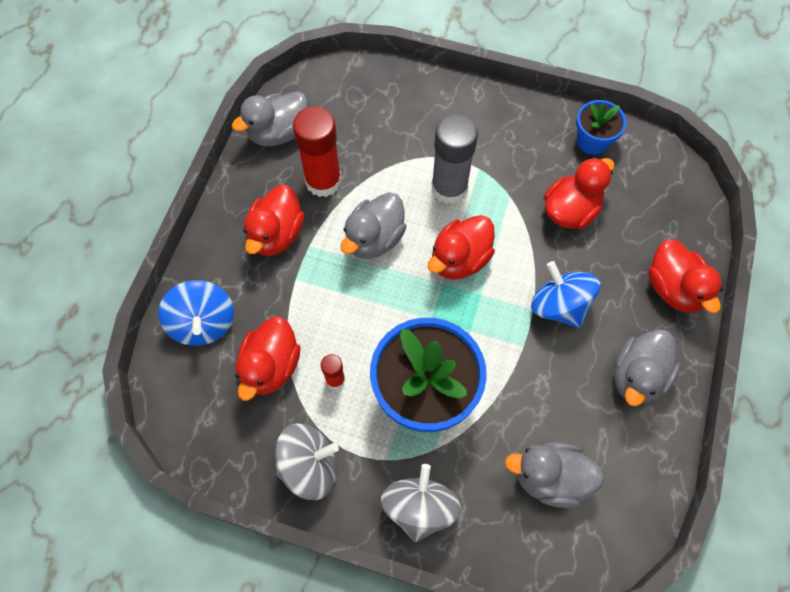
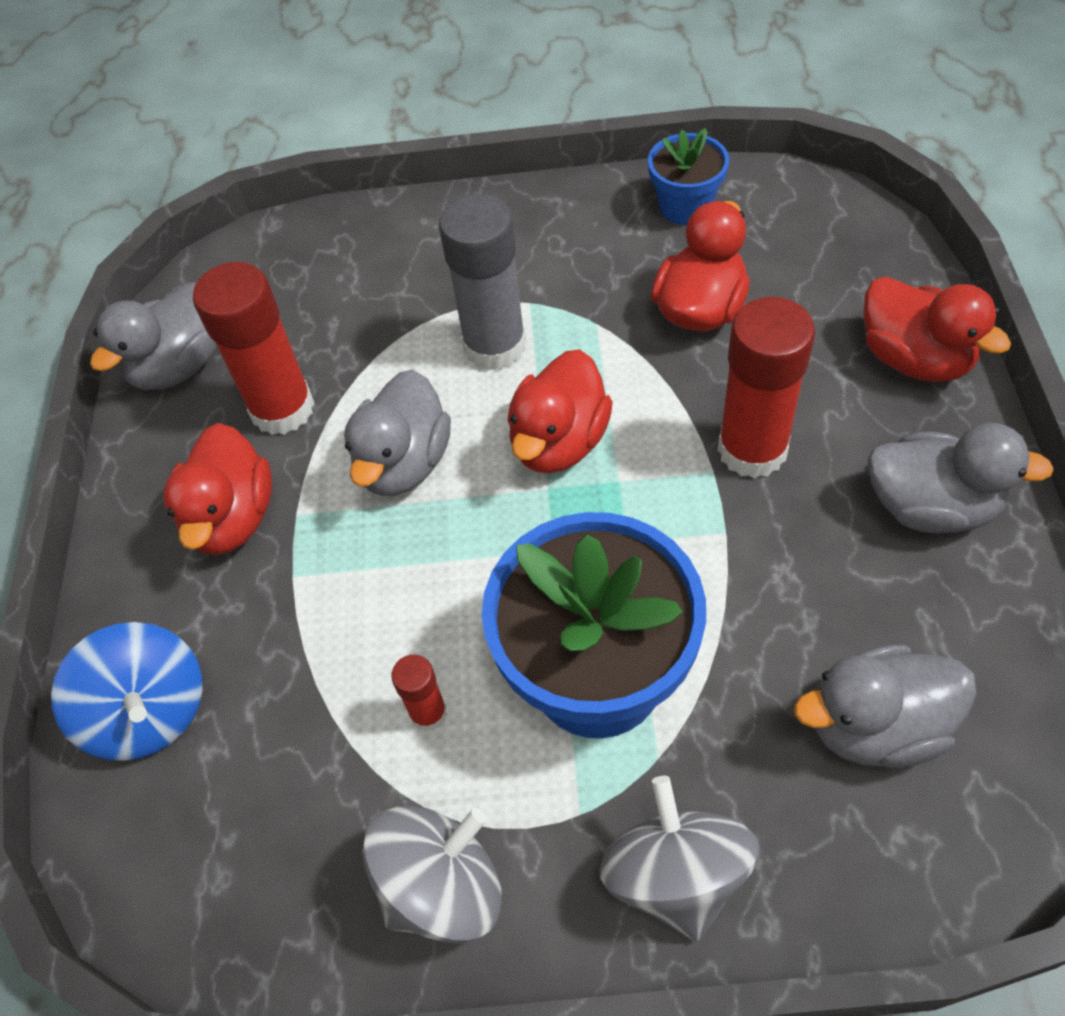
camera: 15 degrees left, 10 degrees down
red duck [235,317,301,401] -> none
blue spinning top [531,261,600,328] -> red glue stick [718,297,815,479]
grey duck [614,329,681,406] -> grey duck turned 90 degrees counterclockwise [868,423,1054,533]

